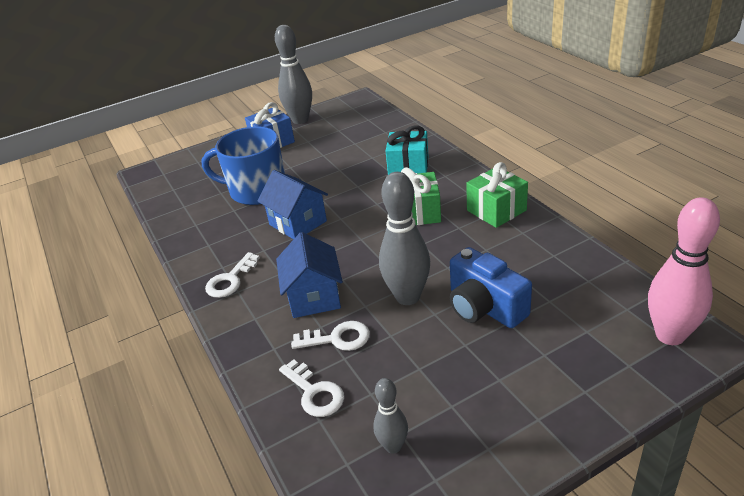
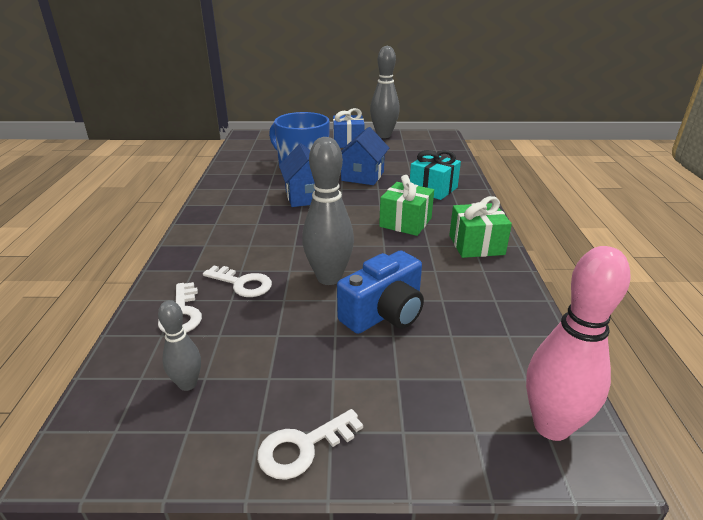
camera: 25 degrees right, 5 degrees down
white key [205,252,260,298] -> white key moved to [257,409,363,480]
blue house [276,232,343,318] -> blue house moved to [341,127,389,185]
blue camera [450,247,532,328] -> blue camera turned 120 degrees counterclockwise [337,251,424,334]

